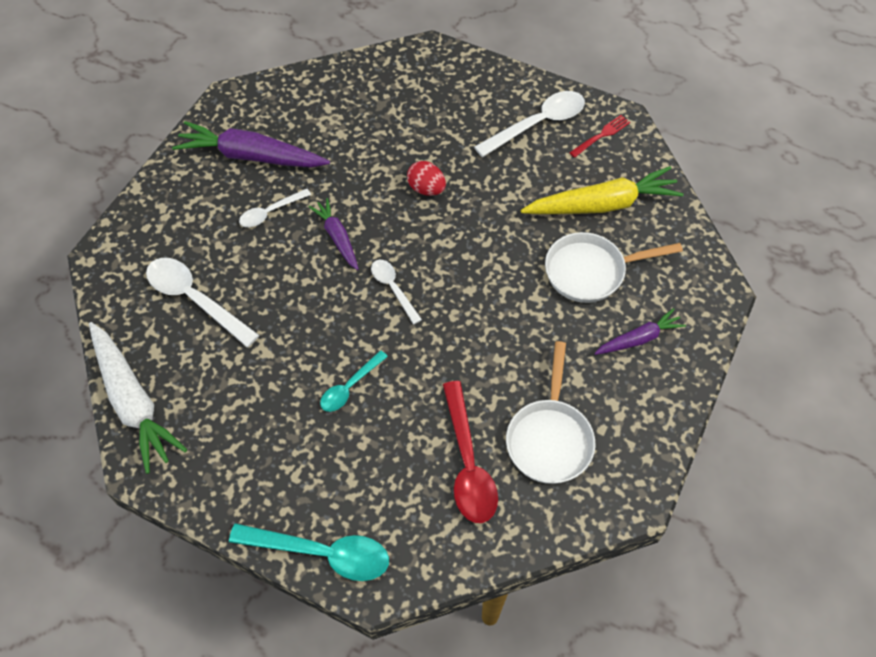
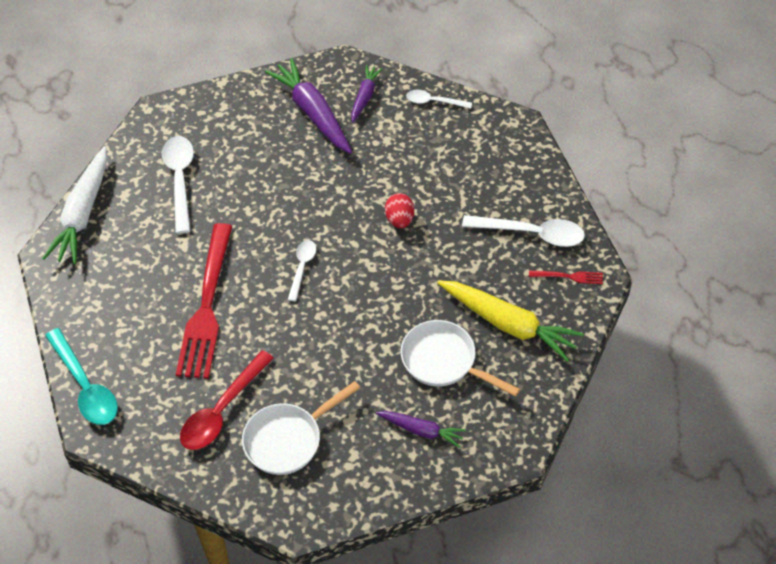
camera: 45 degrees right, 5 degrees down
white spoon [239,189,311,227] -> white spoon moved to [406,90,472,109]
purple carrot [308,198,359,270] -> purple carrot moved to [351,65,383,122]
turquoise spoon [320,350,388,412] -> red fork [176,223,232,379]

